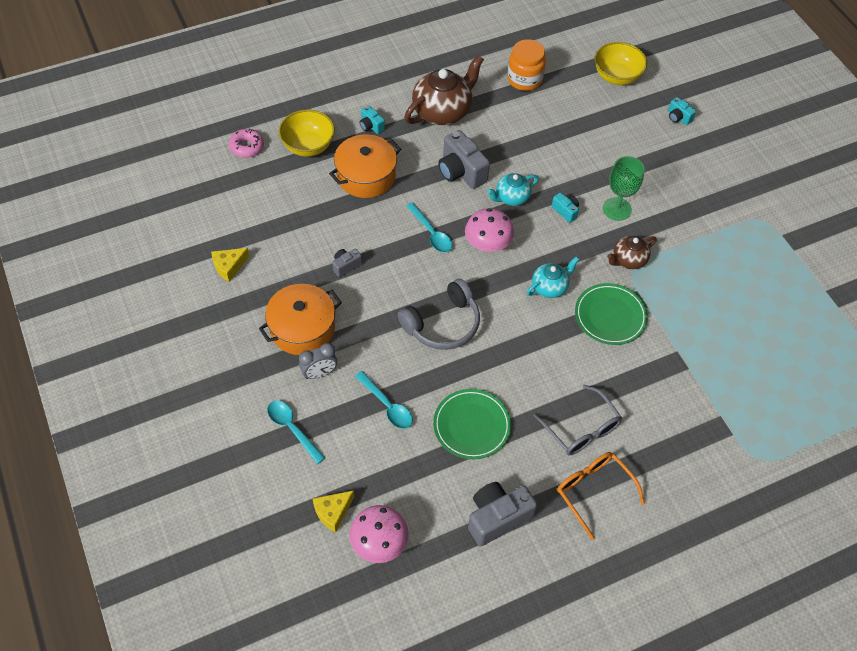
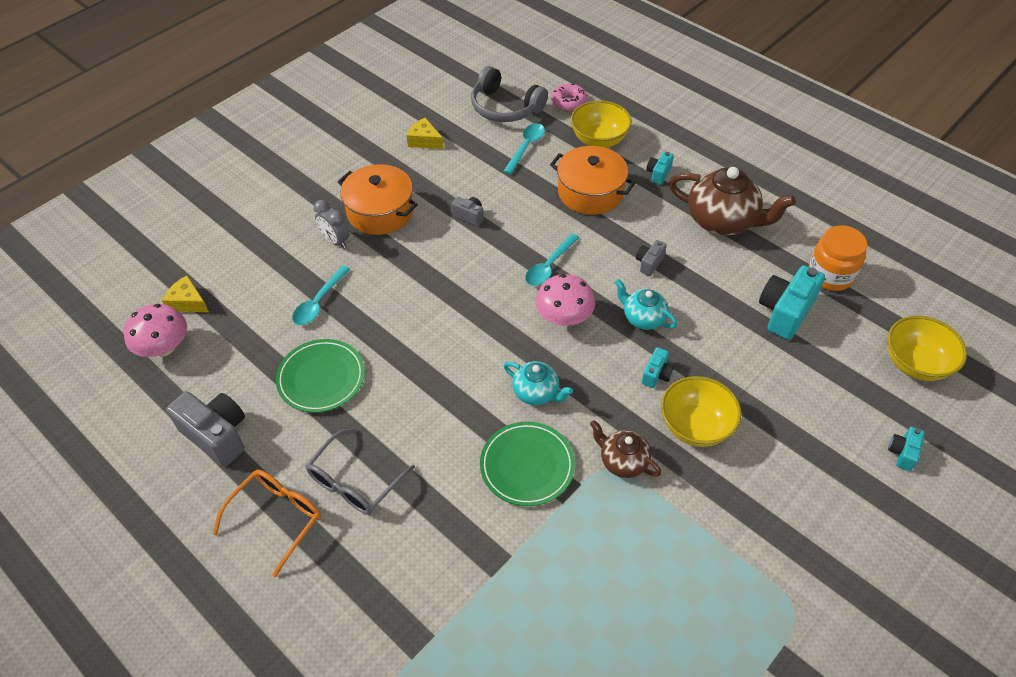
camera: 70 degrees right, 5 degrees down
turquoise spoon [267,401,325,464] -> turquoise spoon moved to [504,123,545,174]
grey headphones [398,279,480,350] -> grey headphones moved to [471,66,548,122]
grey camera [438,130,490,189] -> grey camera [636,240,667,276], size x0.51
green goblet [603,156,644,221] -> yellow bowl [661,376,741,447]
none -> turquoise camera [759,265,825,340]

